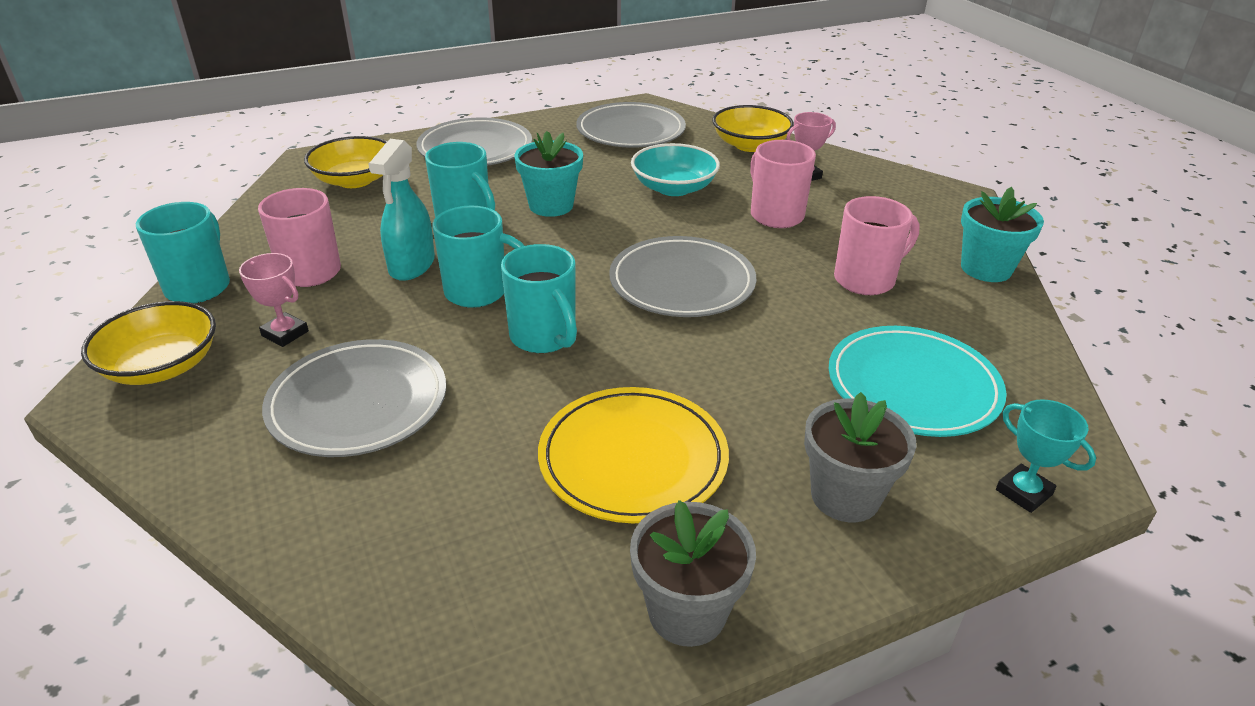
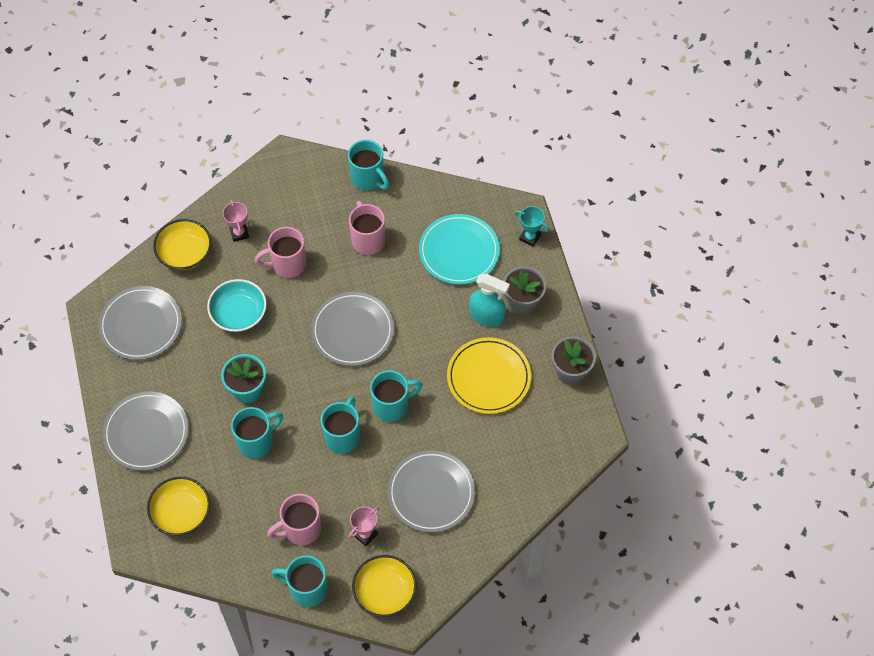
camera: 80 degrees left, 25 degrees up
turquoise spray bottle [369,139,435,281] -> turquoise spray bottle moved to [469,274,510,327]
turquoise flower pot [961,187,1044,282] -> turquoise mug [348,140,389,190]
turquoise trophy [996,399,1096,513] -> turquoise trophy turned 60 degrees clockwise [515,206,549,247]

